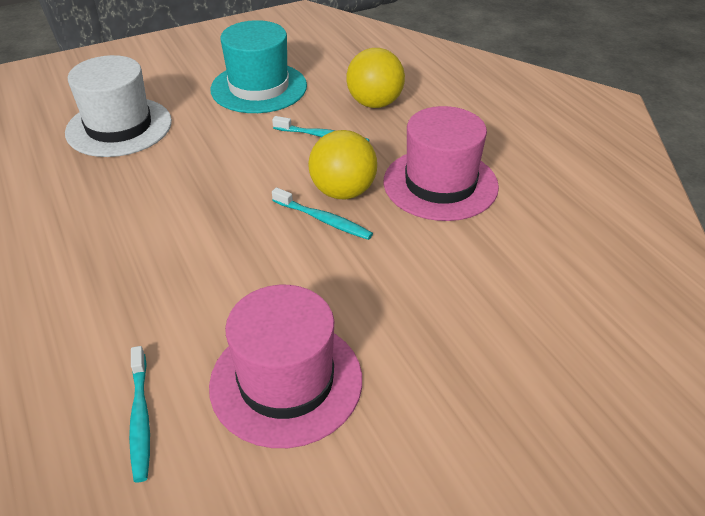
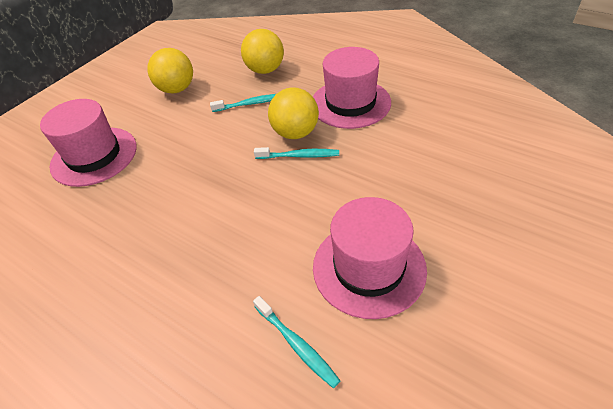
camera: 25 degrees left, 5 degrees up
white hat [65,55,172,157] -> pink hat [40,99,137,187]
turquoise hat [210,20,307,113] -> yellow ball [147,48,193,94]

